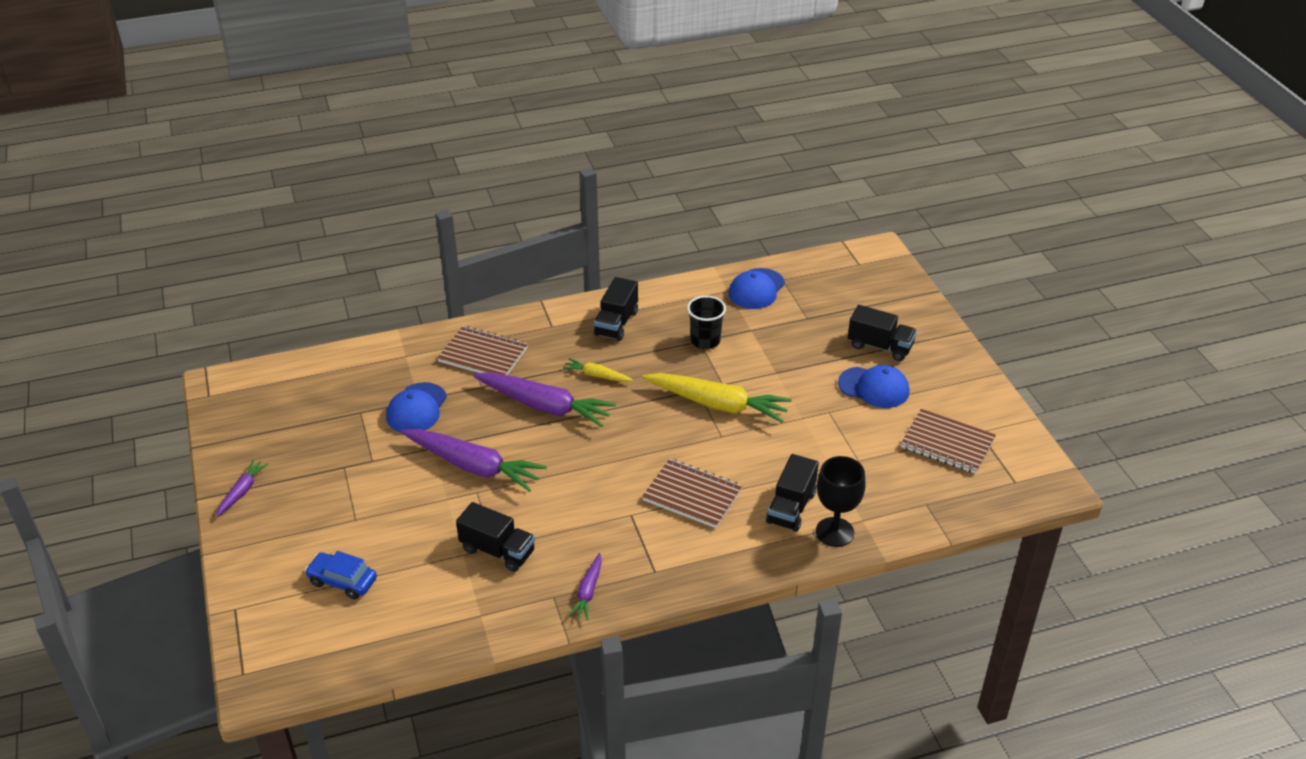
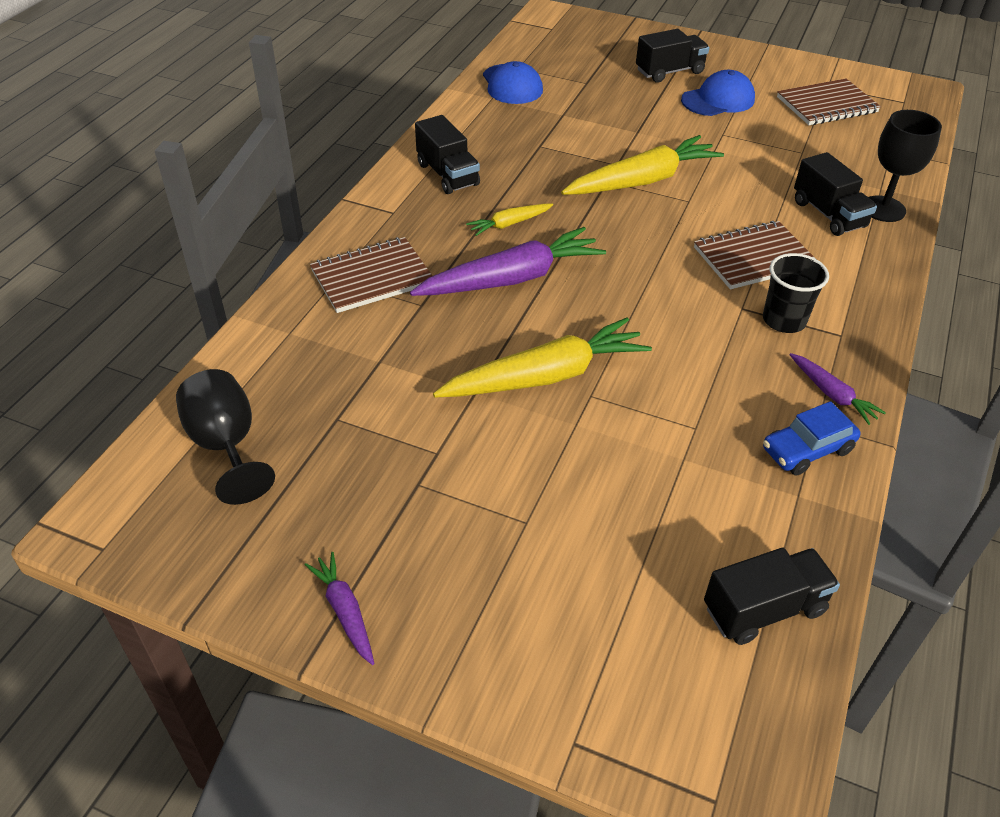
camera: 50 degrees left, 5 degrees up
blue car [305,551,377,599] -> blue car moved to [763,401,860,476]
blue cap [386,382,447,432] -> none
purple carrot [401,429,547,492] -> yellow carrot [433,318,652,397]
black truck [456,502,535,572] -> black truck moved to [704,548,840,645]
black cup [687,296,726,349] -> black cup moved to [763,253,829,333]
none -> black goblet [176,369,275,505]

